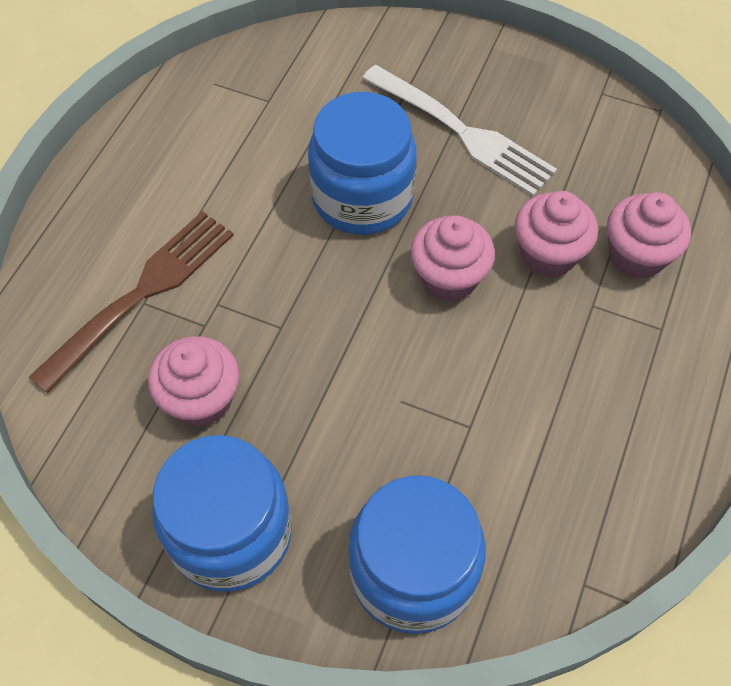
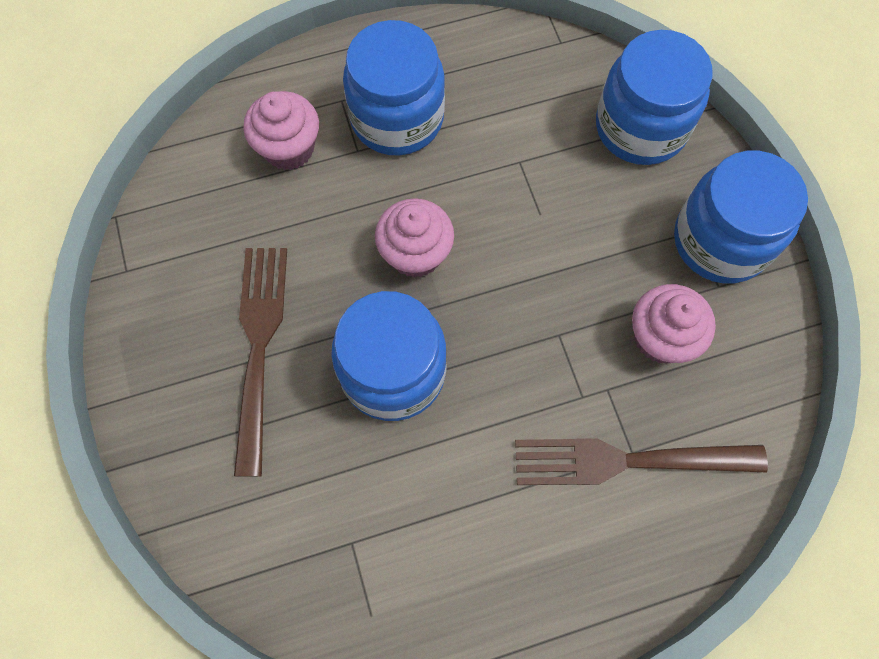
camera: 130 degrees left, 10 degrees up
white fork [362,65,557,196] -> brown fork [234,248,287,477]
pink cupcake [515,191,598,278] -> none
none -> blue jar [343,20,445,156]

